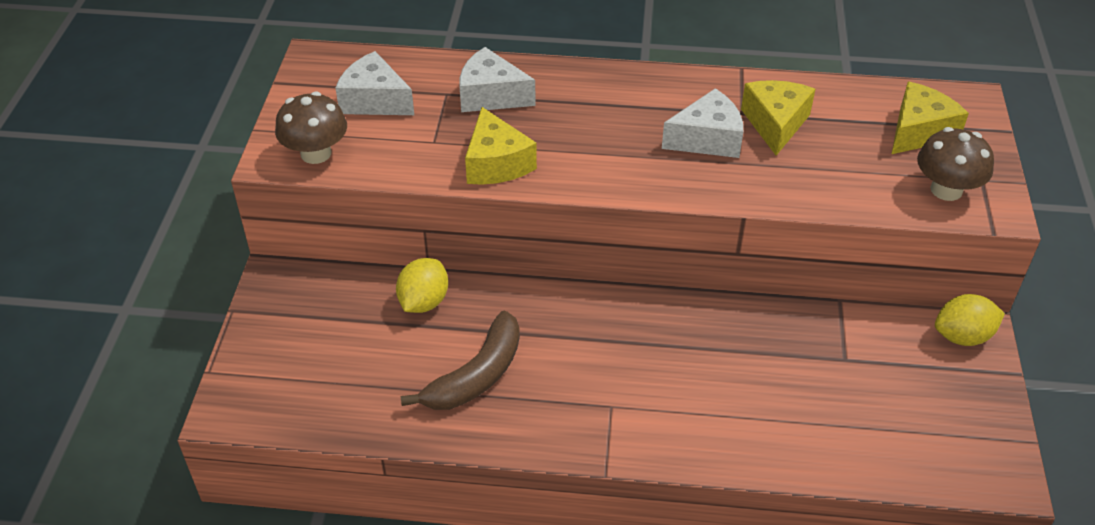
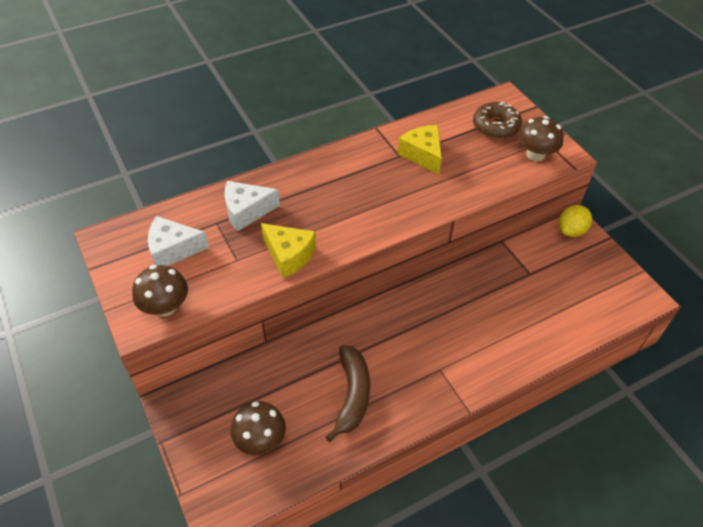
camera: 35 degrees left, 5 degrees up
yellow lemon [396,258,448,313] -> none
white cheese [662,88,743,158] -> none
yellow cheese [892,82,969,154] -> brown donut [473,102,522,139]
none -> brown mushroom [231,401,286,455]

